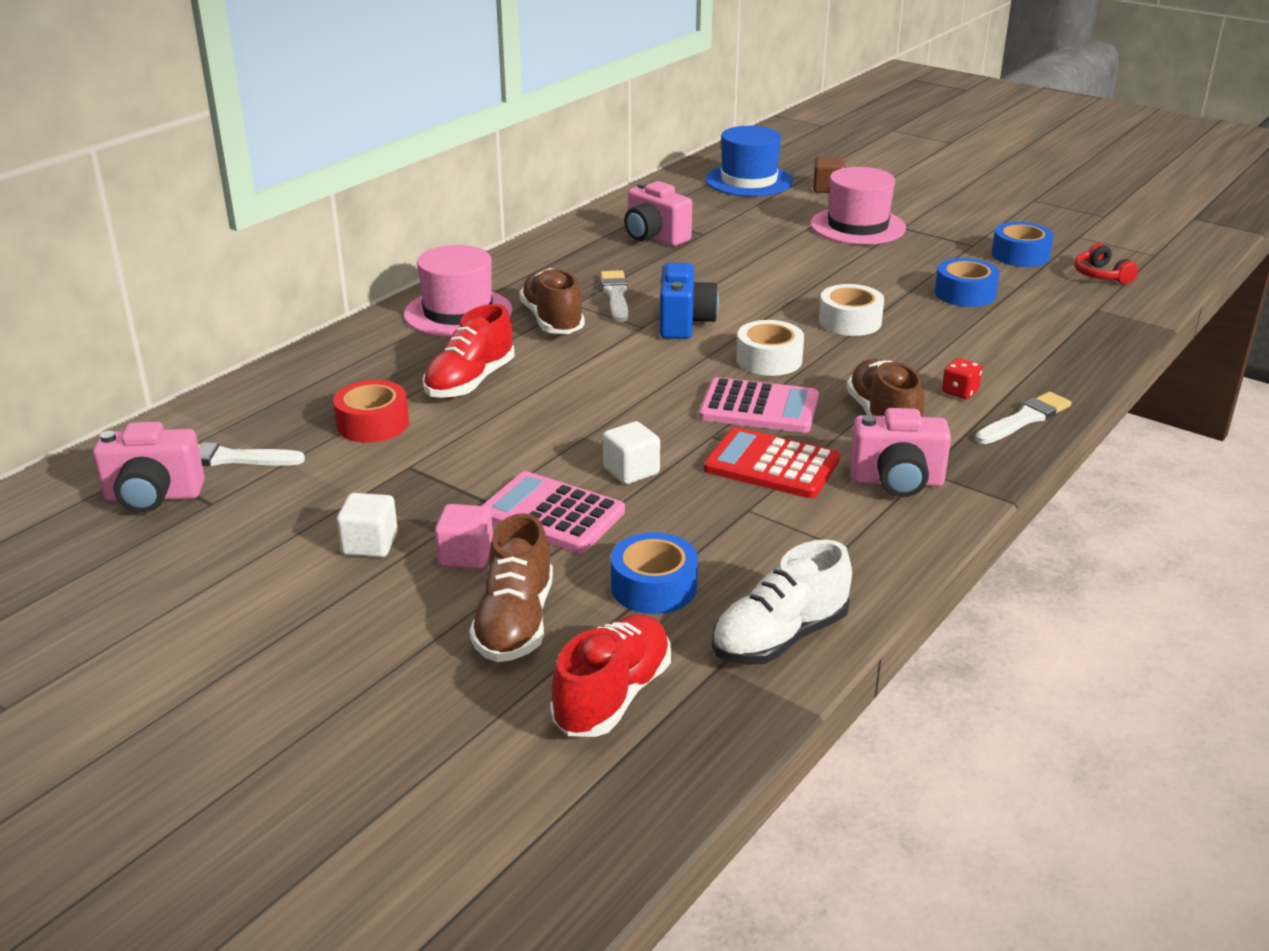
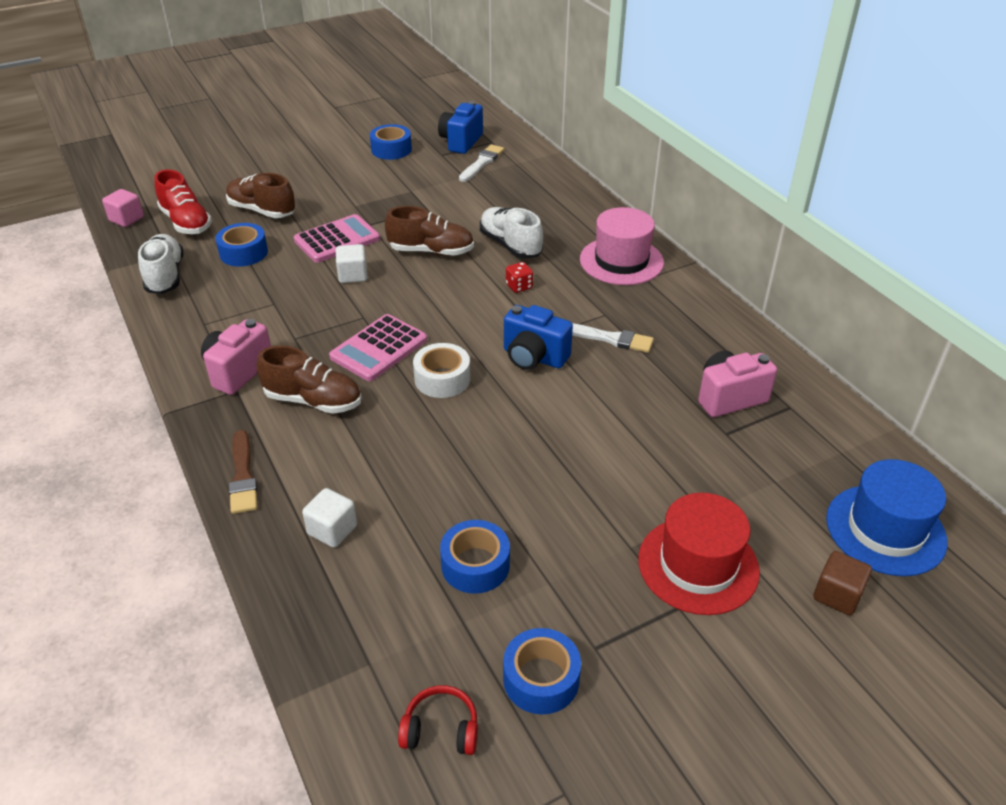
camera: 115 degrees right, 10 degrees up
pink camera [93,422,205,513] -> blue camera [438,101,483,154]
red tape [333,380,409,443] -> none
white cube [337,493,398,557] -> white cube moved to [302,488,357,548]
red shoe [423,304,515,398] -> white shoe [480,207,543,258]
pink cube [435,504,493,569] -> pink cube moved to [102,189,144,227]
brown shoe [519,268,585,334] -> brown shoe moved to [385,206,474,256]
red calculator [703,427,840,498] -> none
pink hat [811,167,906,245] -> red hat [638,493,760,615]
white tape [819,284,884,336] -> none
red dice [942,358,983,399] -> red dice moved to [506,262,533,293]
white brush [975,392,1071,444] -> brown brush [229,430,257,514]
none -> blue tape [370,124,412,160]

